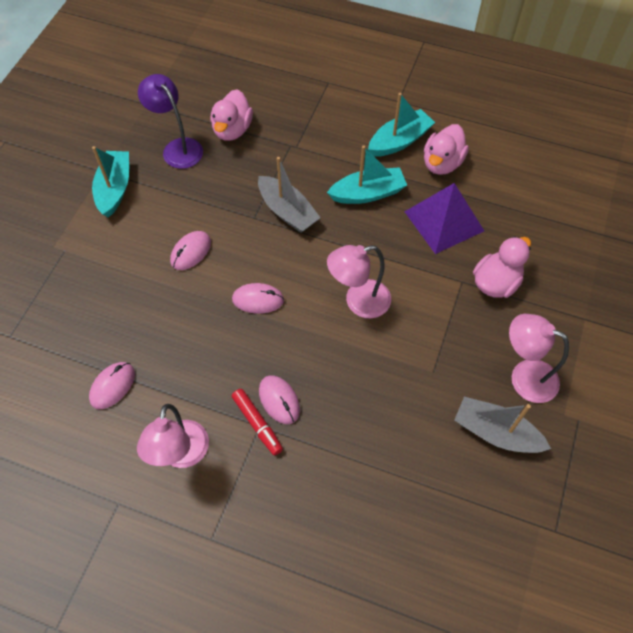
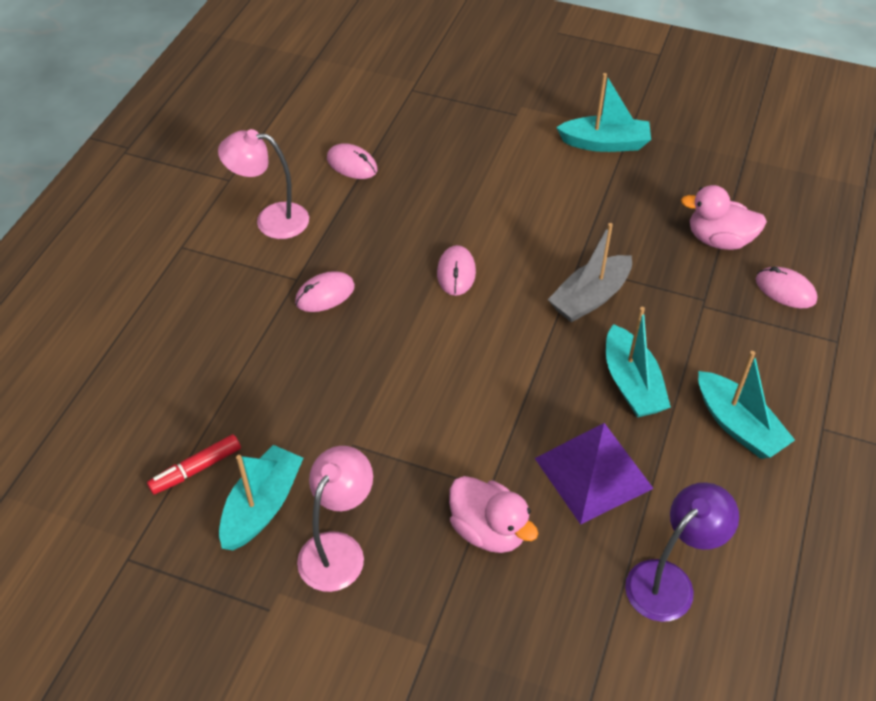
camera: 90 degrees right, 10 degrees down
purple lamp [138,74,203,169] -> purple lamp moved to [625,482,739,622]
pink mouse [170,231,211,270] -> pink mouse moved to [756,267,817,308]
red marker [232,389,283,455] -> red marker moved to [147,434,241,495]
pink lamp [327,245,391,318] -> none
pink duck [424,124,469,175] -> none
grey boat [454,397,551,453] -> turquoise boat [219,445,303,550]

